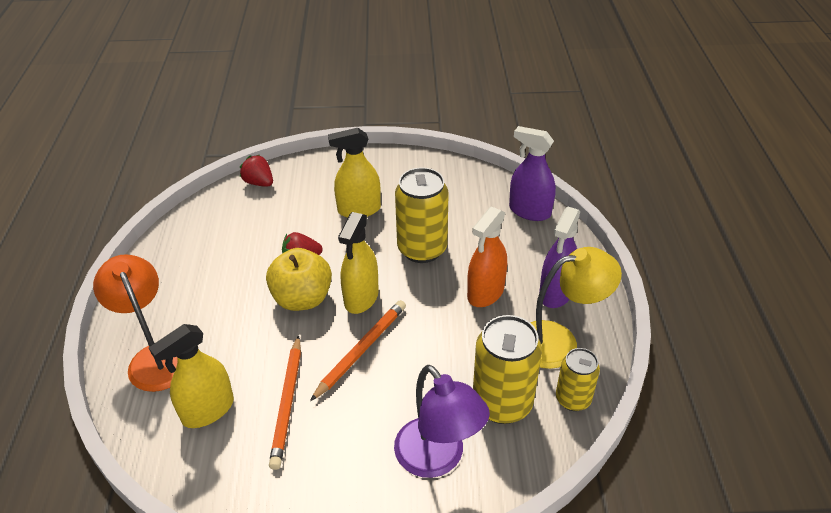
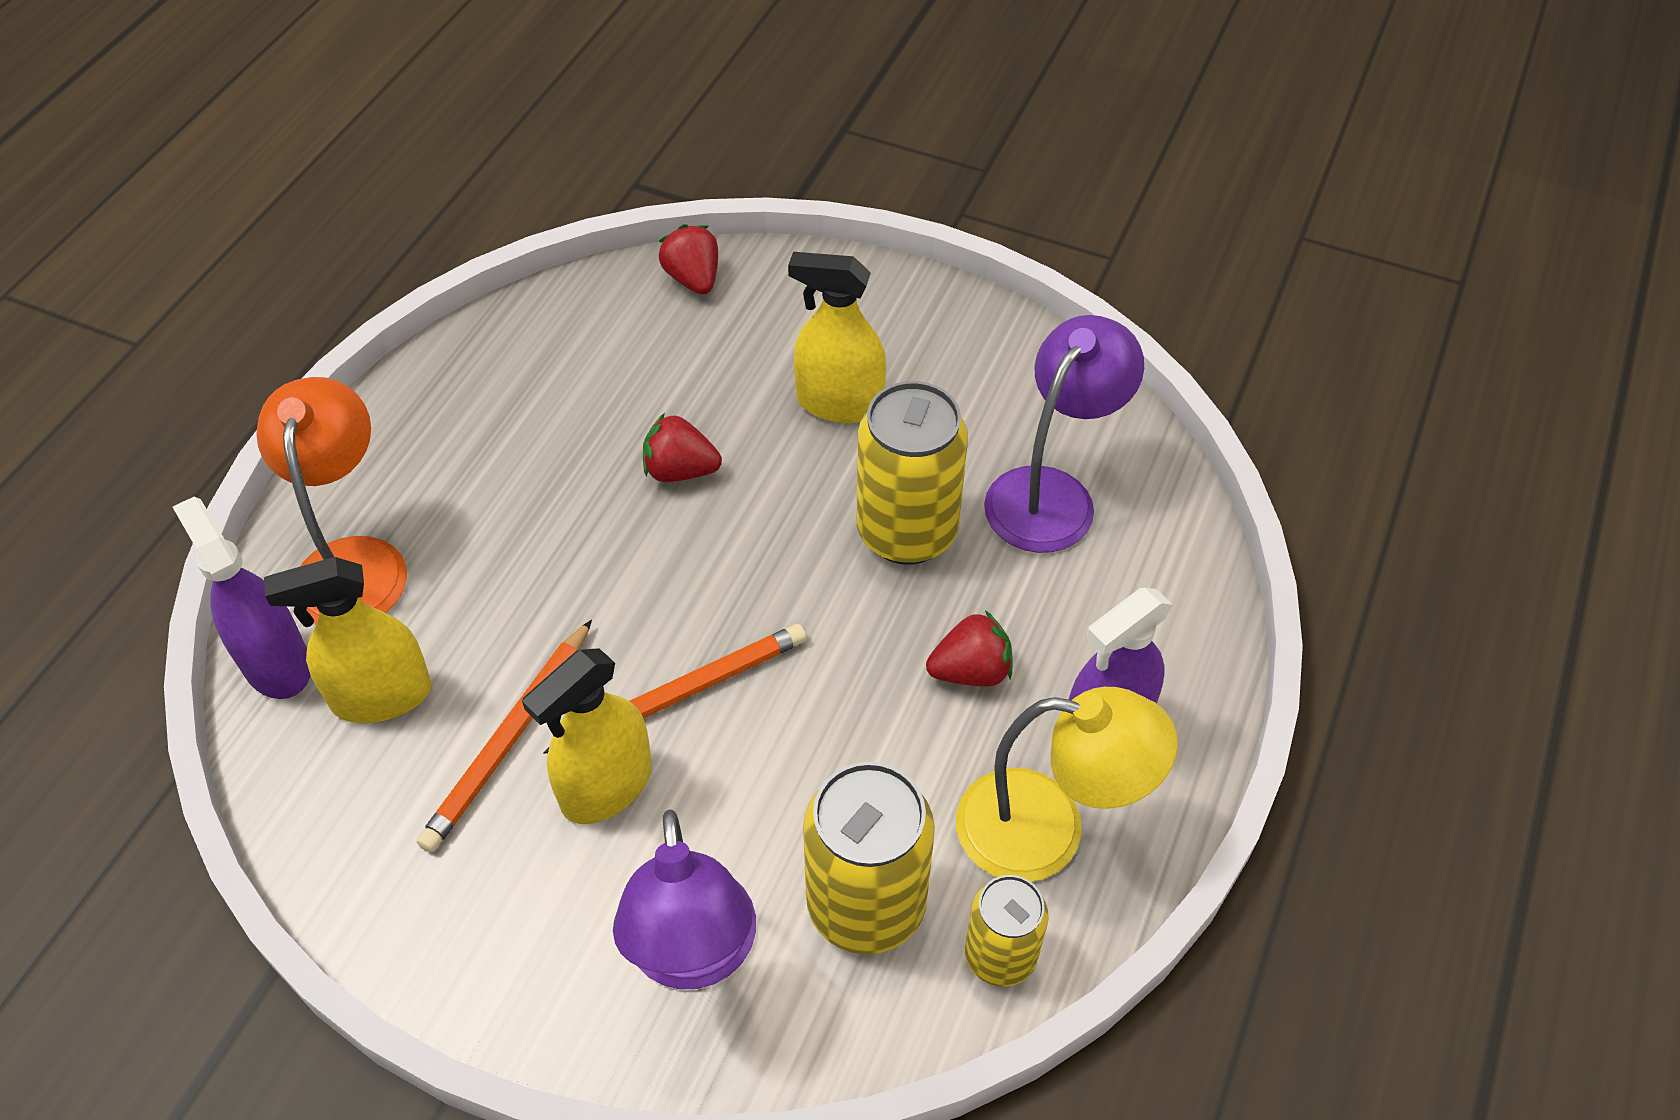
camera: 25 degrees right, 10 degrees up
yellow apple [266,248,332,311] -> none
yellow spray bottle [338,212,379,314] -> yellow spray bottle moved to [522,648,652,824]
orange spray bottle [467,206,507,307] -> red strawberry [926,610,1013,687]
purple spray bottle [509,126,556,221] -> purple spray bottle moved to [173,496,310,699]
none -> purple lamp [984,315,1144,553]

